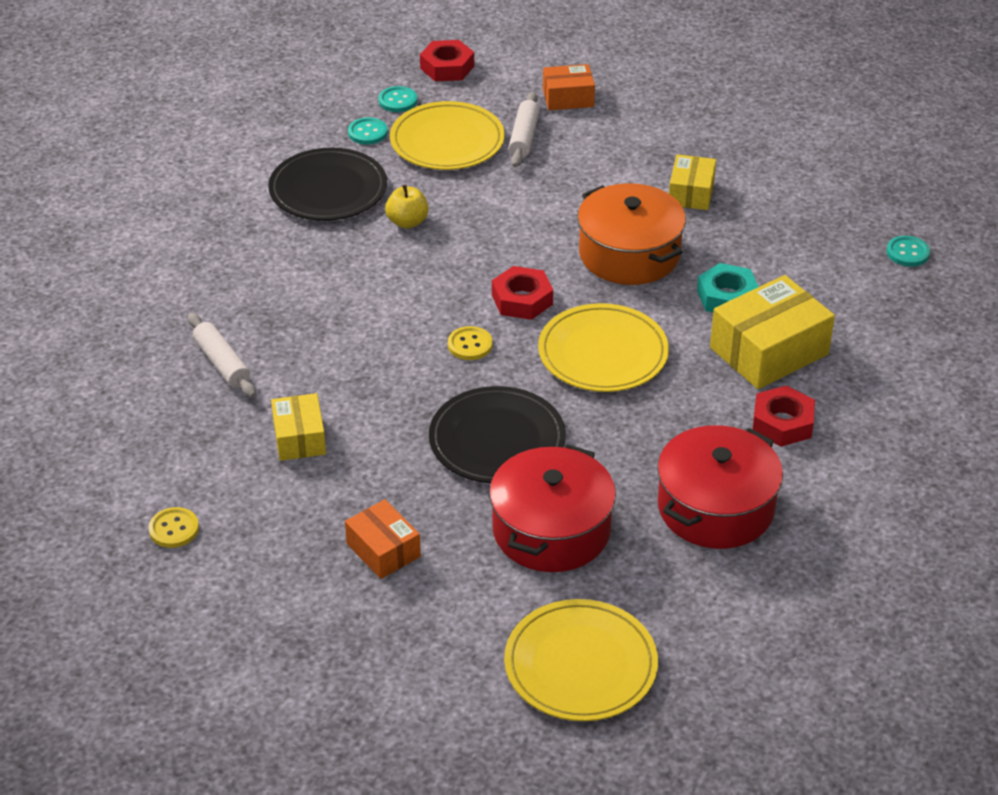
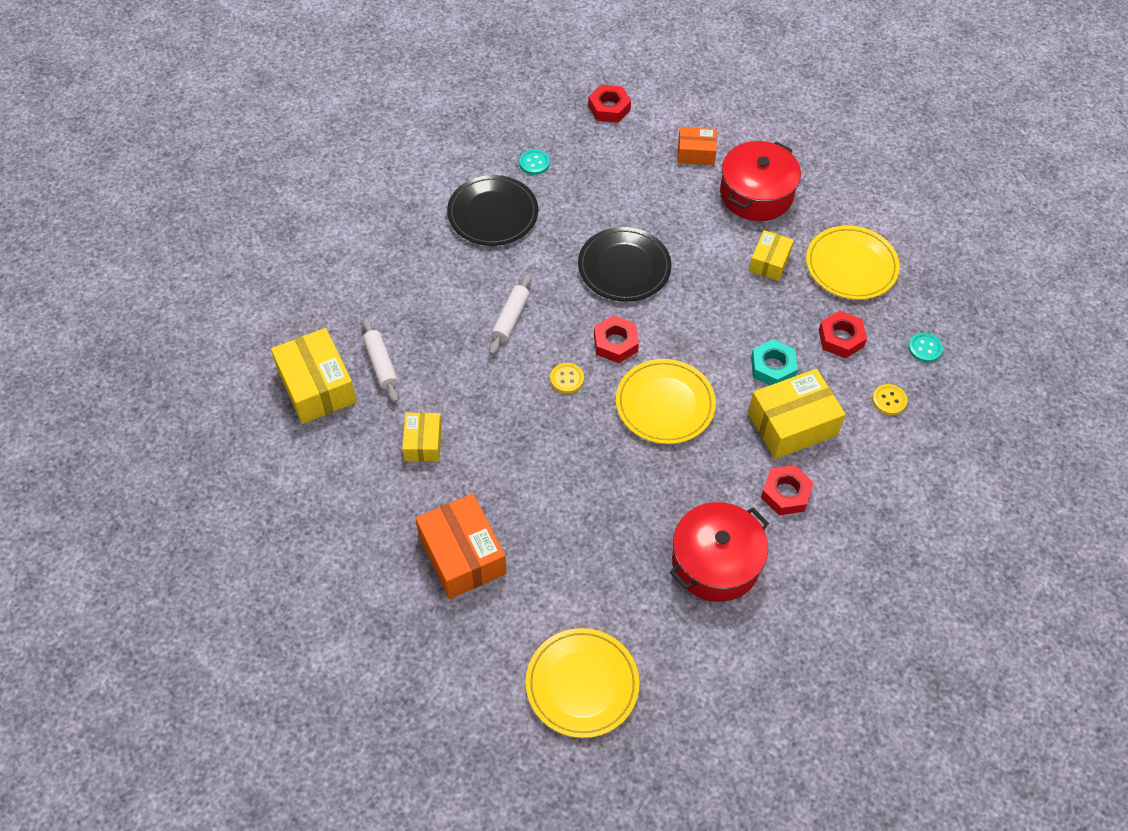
camera: 10 degrees right, 15 degrees up
yellow button [148,507,199,548] -> yellow button moved to [872,384,908,415]
orange box [345,499,421,579] -> orange box [416,493,506,599], size x1.71
turquoise button [379,86,417,112] -> none
yellow apple [385,184,428,229] -> none
yellow plate [390,101,505,170] -> yellow plate moved to [806,225,900,300]
black plate [429,386,566,483] -> black plate moved to [578,227,671,302]
red pot [489,444,616,572] -> red pot moved to [720,141,801,221]
white rolling pin [509,92,540,167] -> white rolling pin moved to [489,273,532,355]
orange pot [578,183,686,285] -> none
none -> yellow box [271,328,357,424]
none -> red nut [819,311,867,358]

